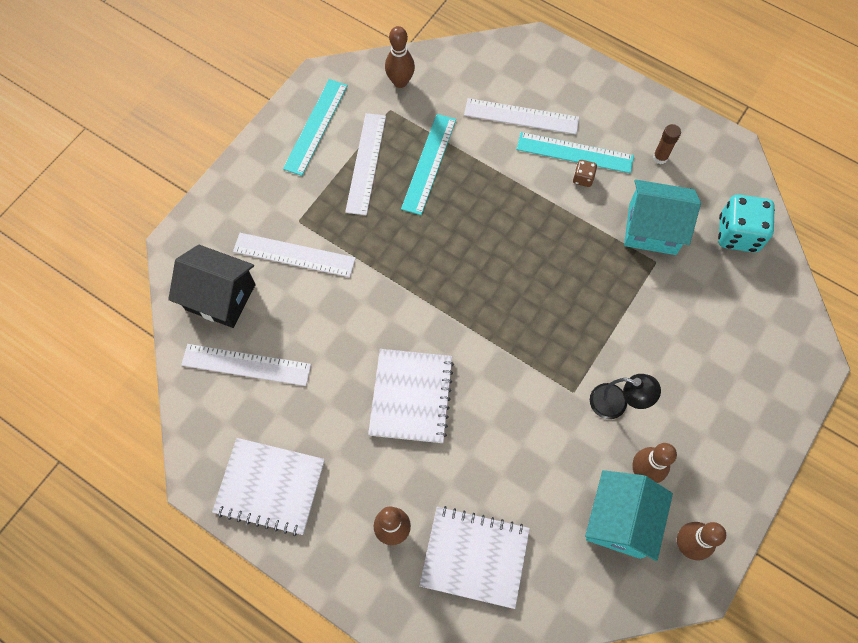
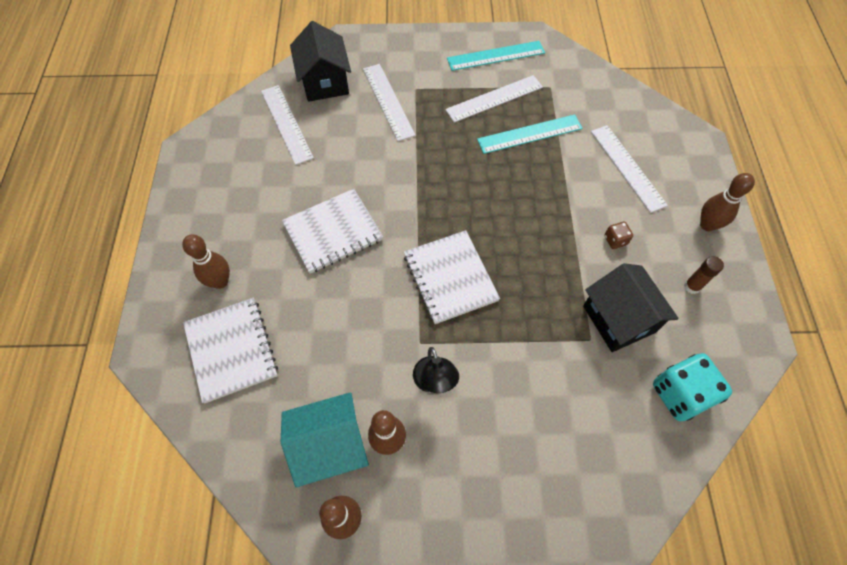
camera: 55 degrees right, 5 degrees down
white notebook [212,438,325,536] -> white notebook moved to [404,230,500,324]
brown bowling pin [385,26,415,88] -> brown bowling pin moved to [700,173,755,231]
turquoise ruler [516,132,634,173] -> none
turquoise house [624,179,701,255] -> black house [583,263,679,352]

